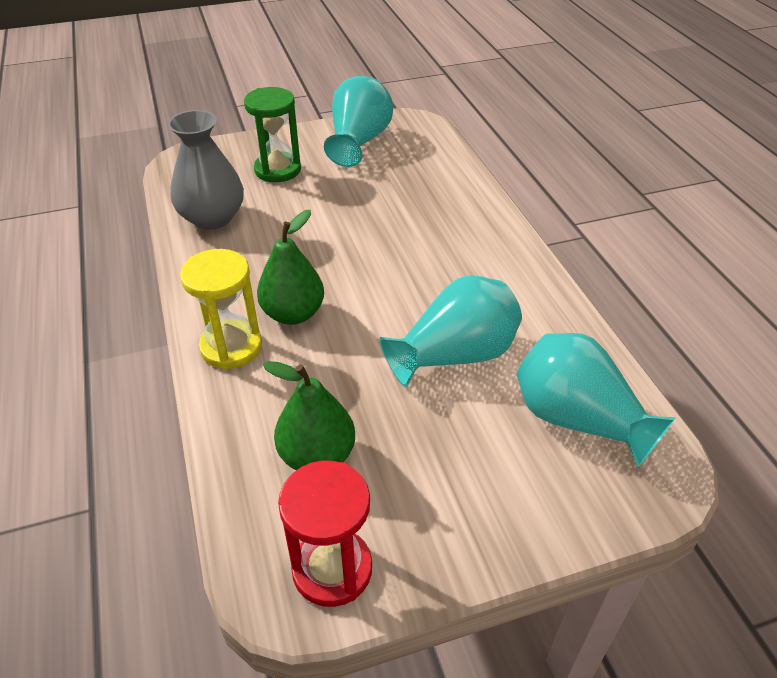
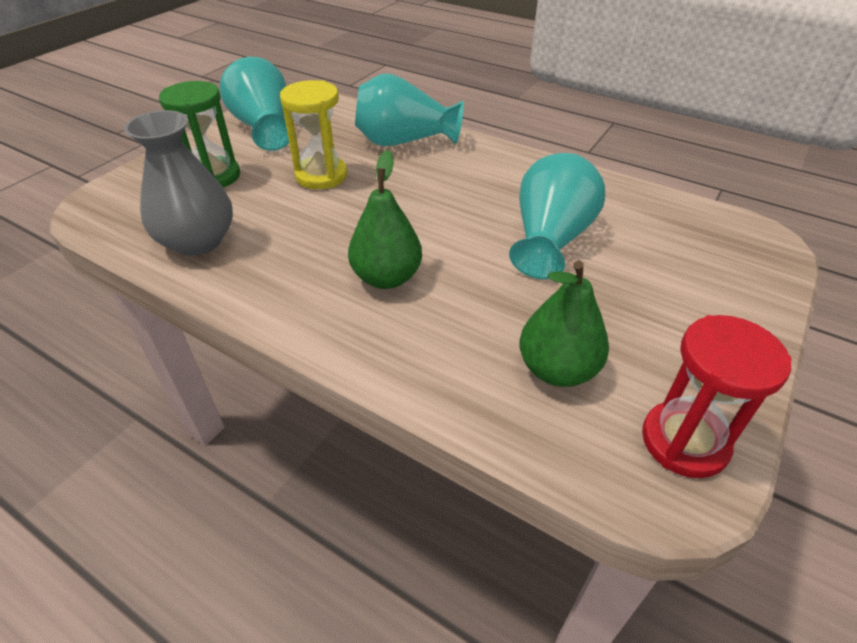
camera: 40 degrees left, 0 degrees up
yellow hourglass [180,249,262,370] -> yellow hourglass moved to [280,80,347,189]
turquoise vase [516,333,676,467] -> turquoise vase moved to [355,74,464,146]

